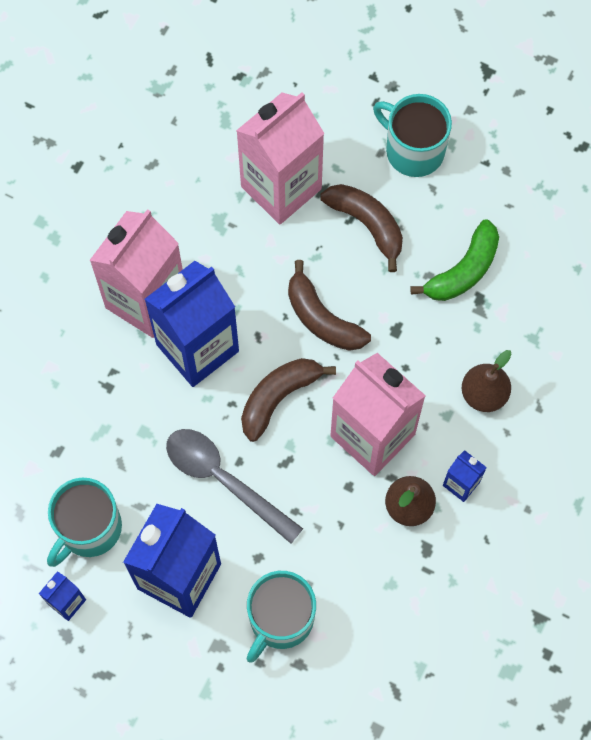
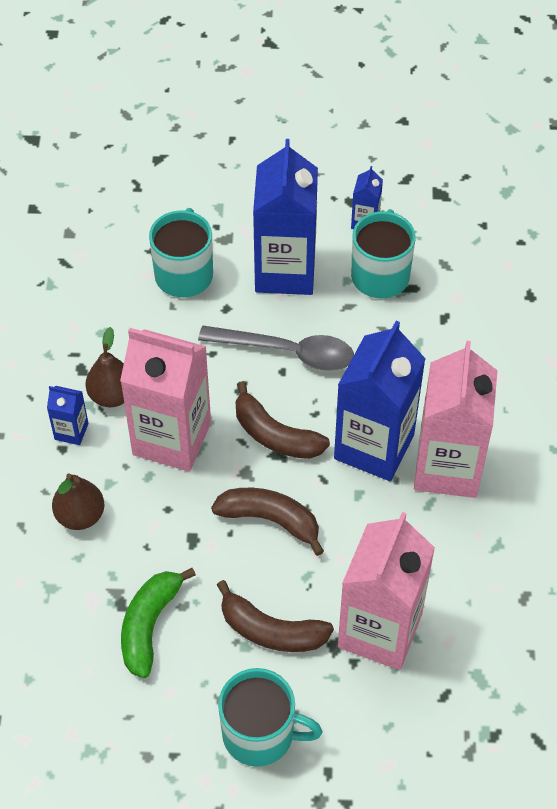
camera: 155 degrees right, 15 degrees down
brown banana [241,358,336,442] -> brown banana turned 105 degrees clockwise [235,381,330,459]

